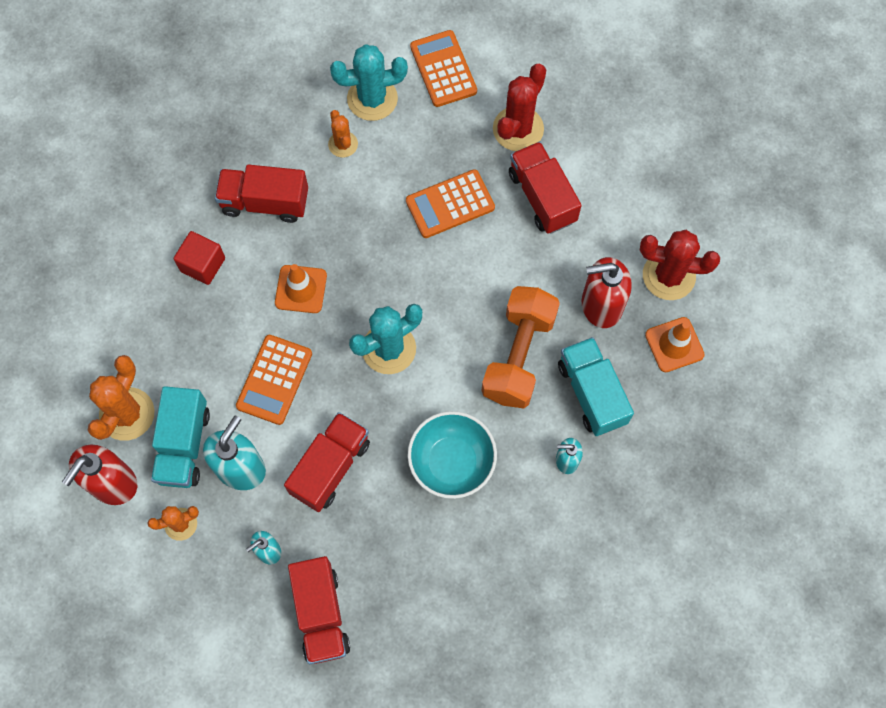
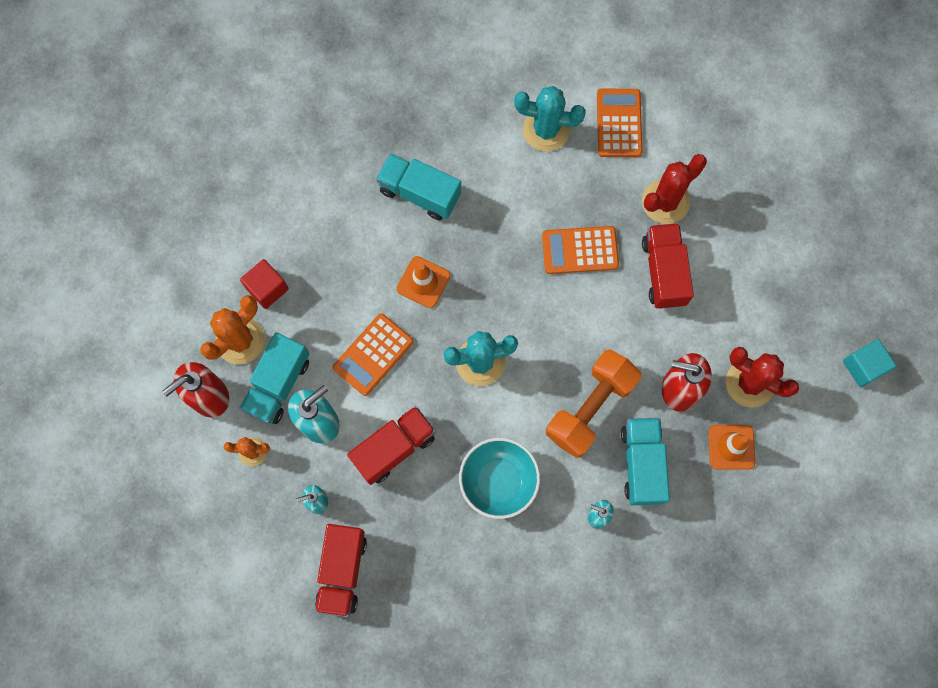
camera: 20 degrees right, 5 degrees up
red cube [174,231,225,285] -> red cube moved to [240,259,289,309]
red truck [215,164,308,223] -> turquoise truck [376,153,461,220]
orange cactus [328,110,358,157] -> none
none -> turquoise cube [843,339,896,387]

